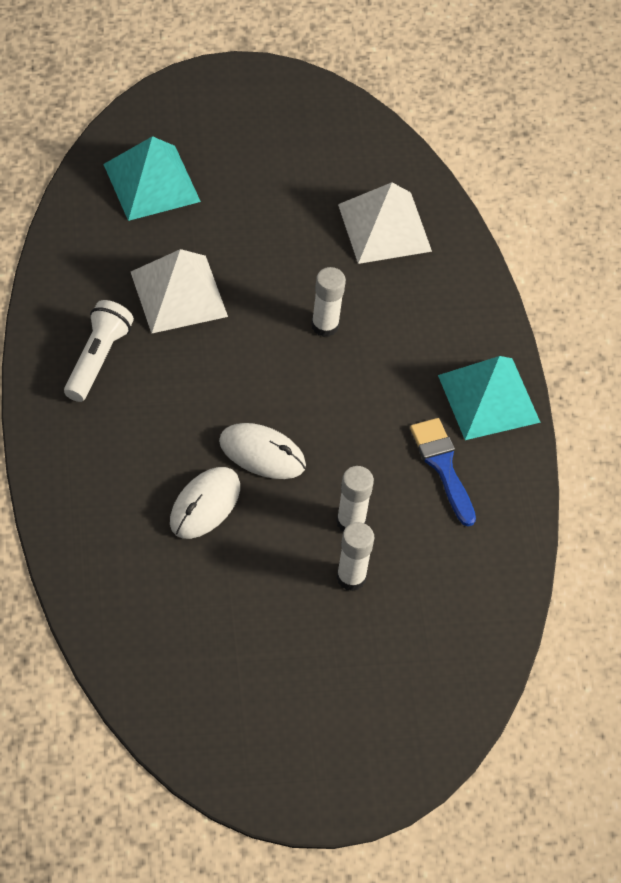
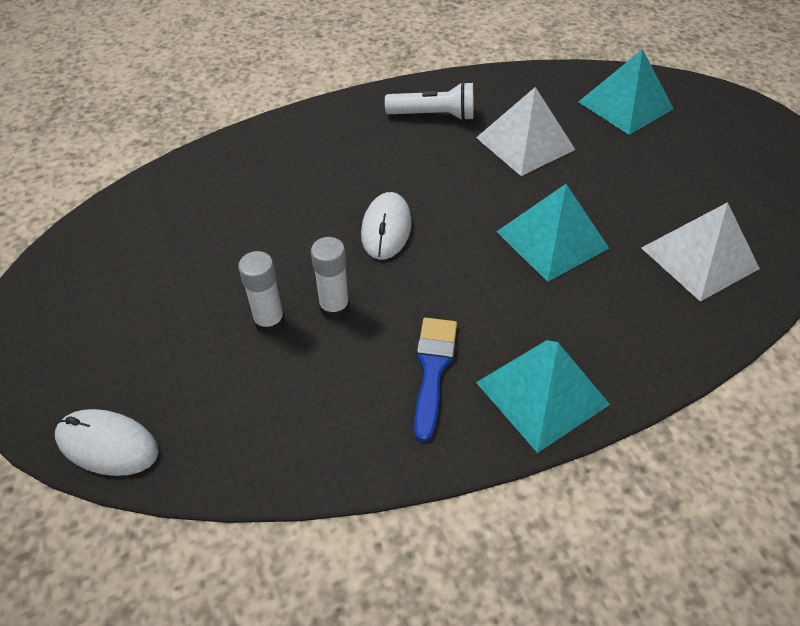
camera: 80 degrees right, 5 degrees down
white mouse [170,467,240,539] -> white mouse moved to [55,409,159,476]
white glue stick [311,267,346,337] -> turquoise pyramid [496,184,609,282]
blue brush [410,418,476,526] -> blue brush turned 45 degrees counterclockwise [414,318,457,442]

